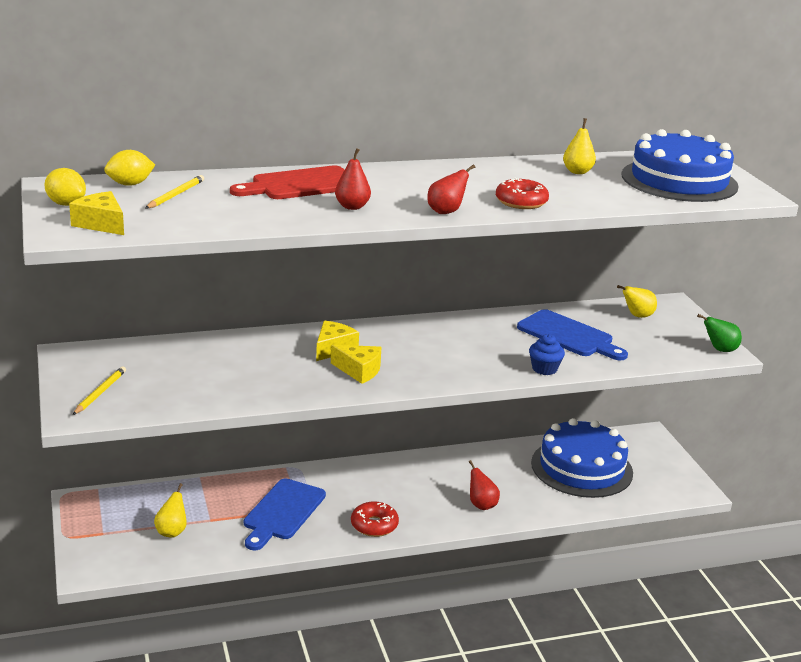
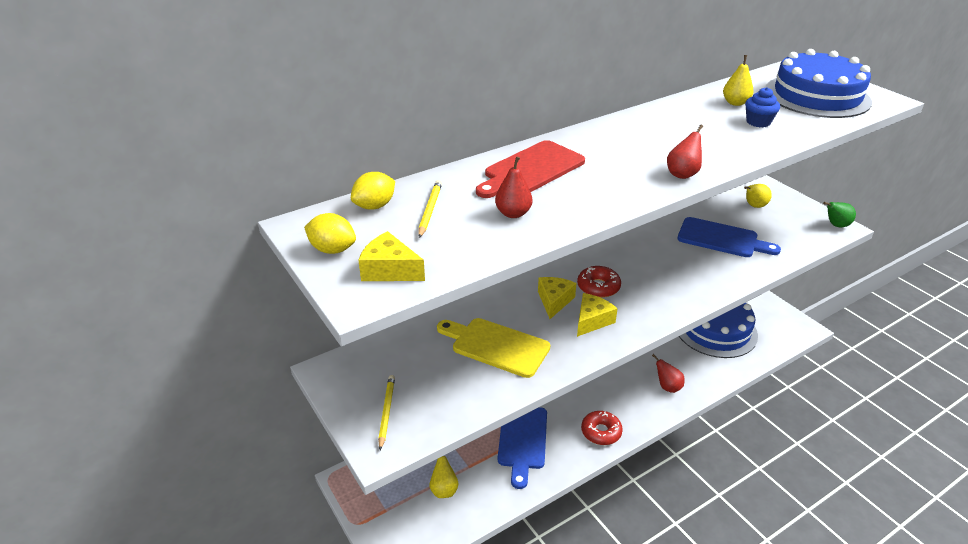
camera: 15 degrees left, 10 degrees up
yellow cheese [331,345,381,384] -> yellow cheese turned 60 degrees counterclockwise [577,293,618,337]
red pear [335,148,371,210] -> red pear moved to [495,157,532,218]
red donut [496,178,549,209] -> red donut moved to [577,266,621,298]
blue cupcake [529,334,565,375] -> blue cupcake moved to [745,87,780,127]
none -> yellow cutting board [437,318,550,378]

